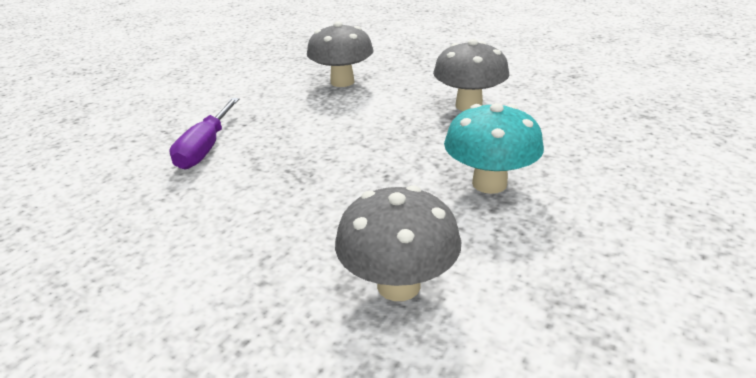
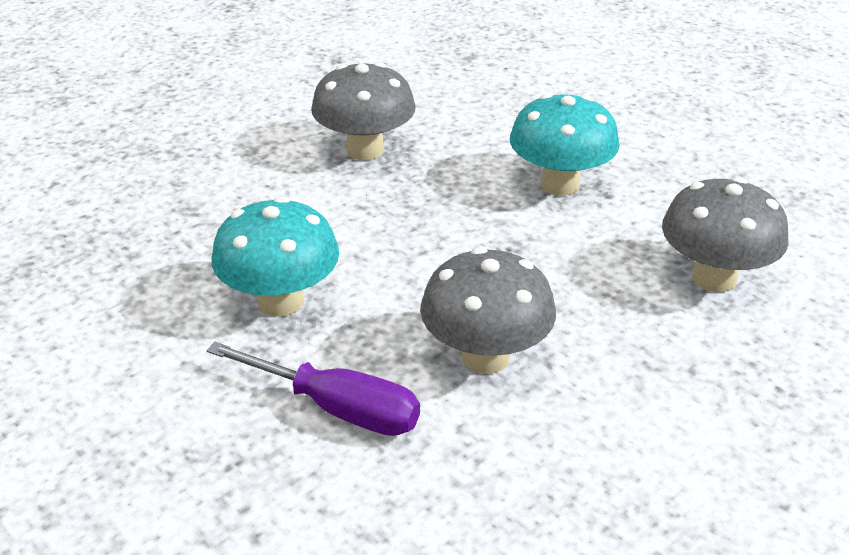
camera: 75 degrees left, 5 degrees up
grey mushroom [307,22,373,87] -> grey mushroom moved to [420,247,556,374]
none -> turquoise mushroom [212,197,339,317]

